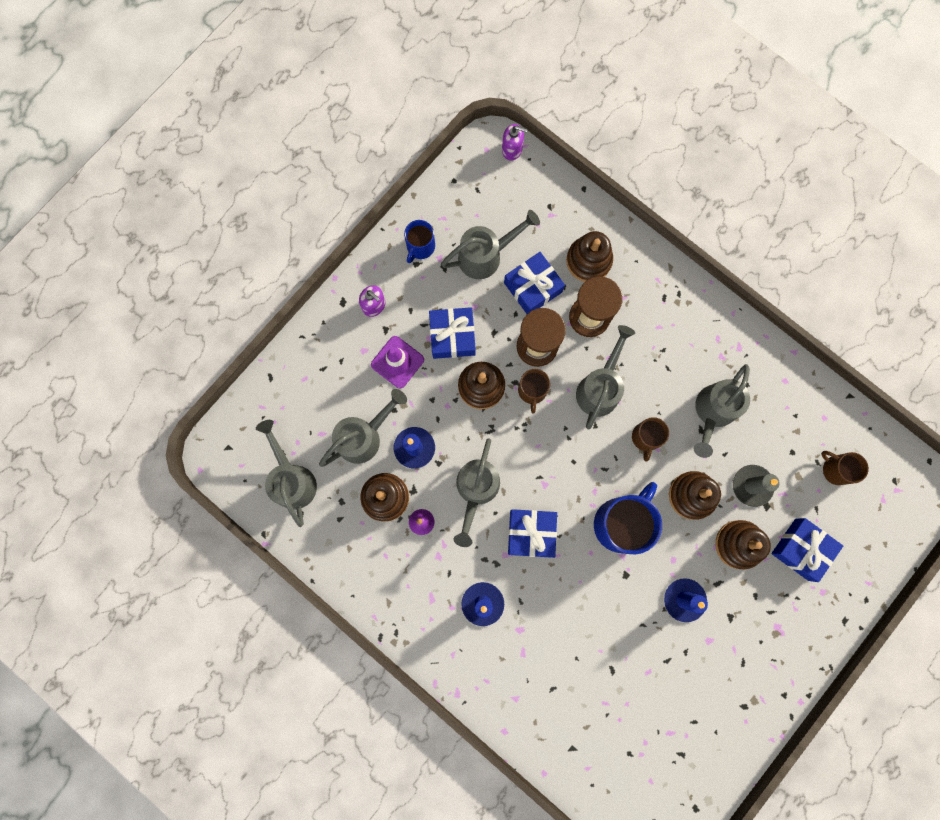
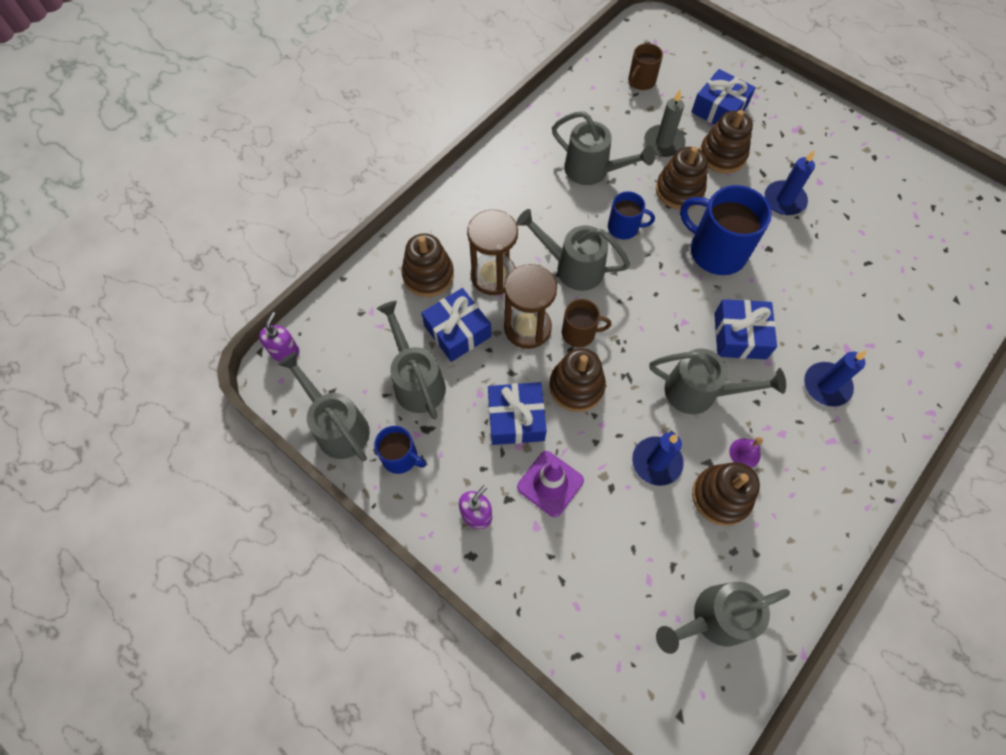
camera: 90 degrees left, 15 degrees down
grey watering can [319,389,407,467] -> grey watering can moved to [278,352,370,461]
brown mug [632,417,669,462] -> blue mug [608,191,655,240]

